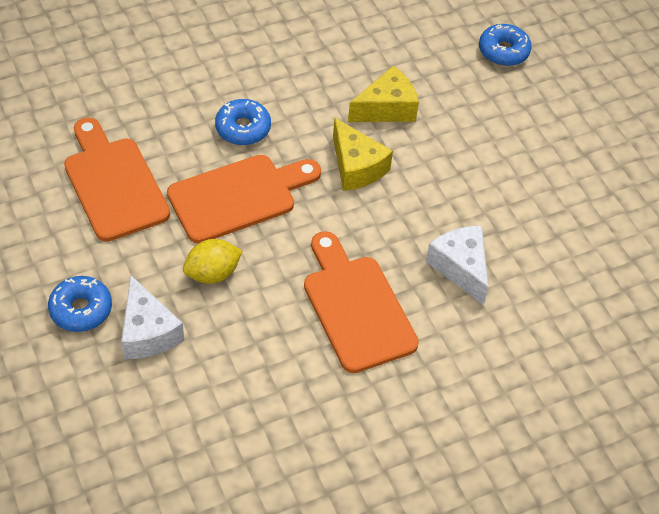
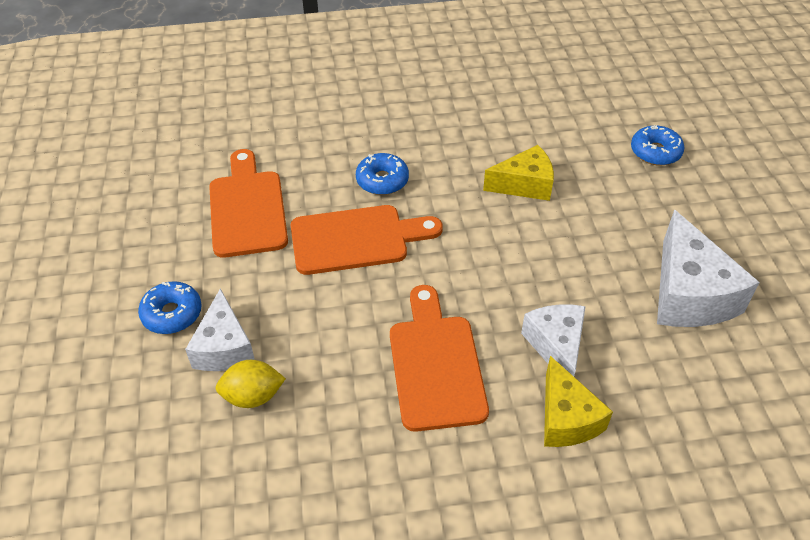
camera: 20 degrees right, 5 degrees down
yellow lemon [183,239,243,284] -> yellow lemon moved to [215,360,286,408]
yellow cheese [333,118,393,191] -> yellow cheese moved to [544,356,613,447]
none -> white cheese [657,210,760,327]

